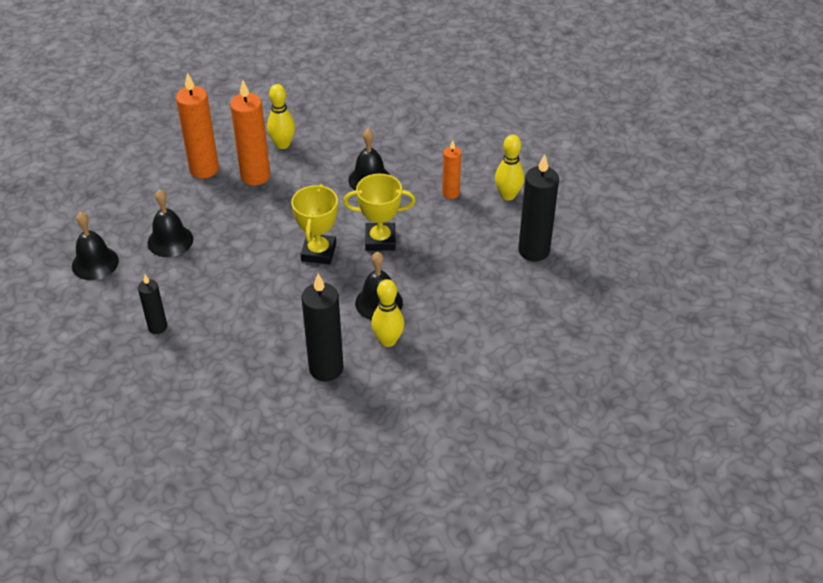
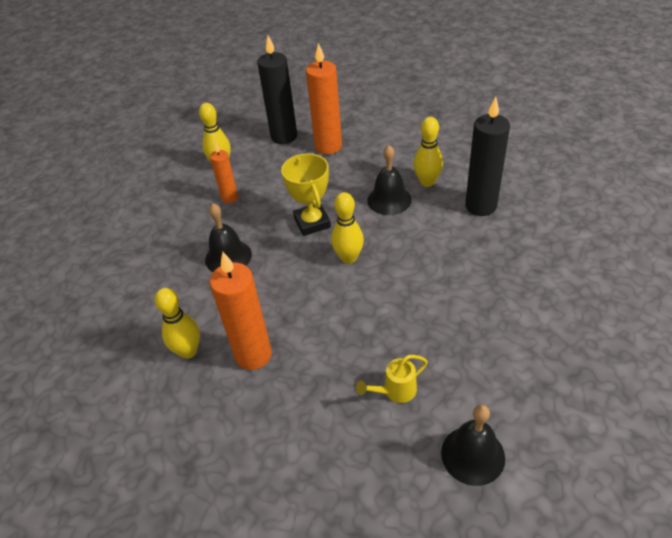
camera: 105 degrees left, 0 degrees up
black candle [138,275,167,334] -> none
black bell [148,190,193,257] -> yellow watering can [356,355,428,403]
orange candle [176,73,219,178] -> orange candle moved to [306,43,342,154]
yellow trophy [291,184,338,264] -> yellow bowling pin [331,192,364,264]

